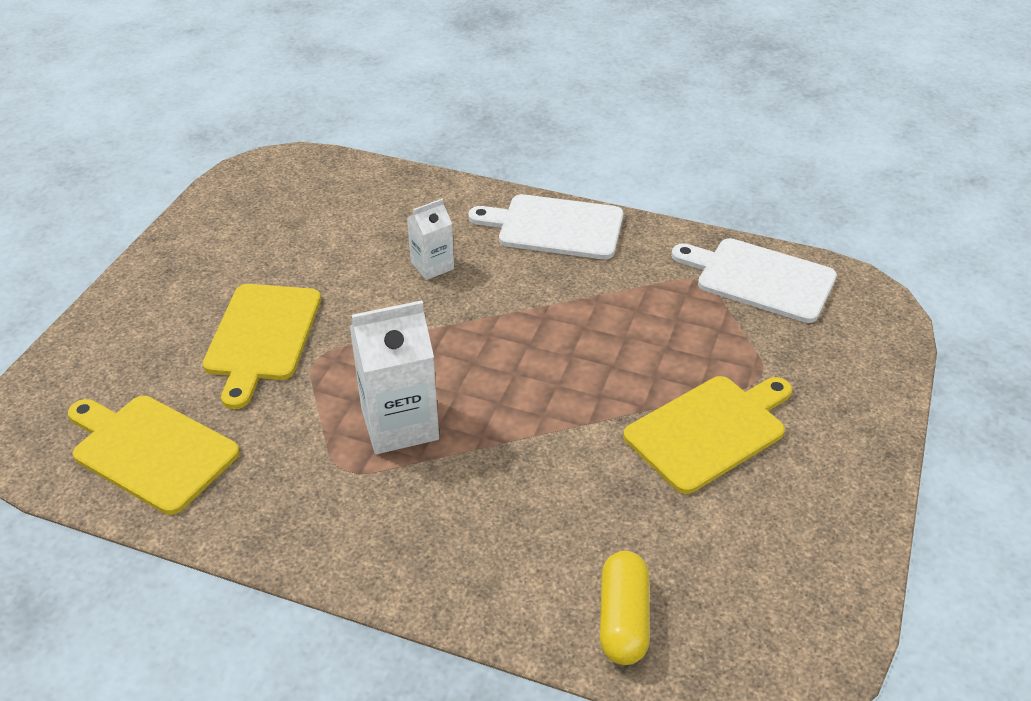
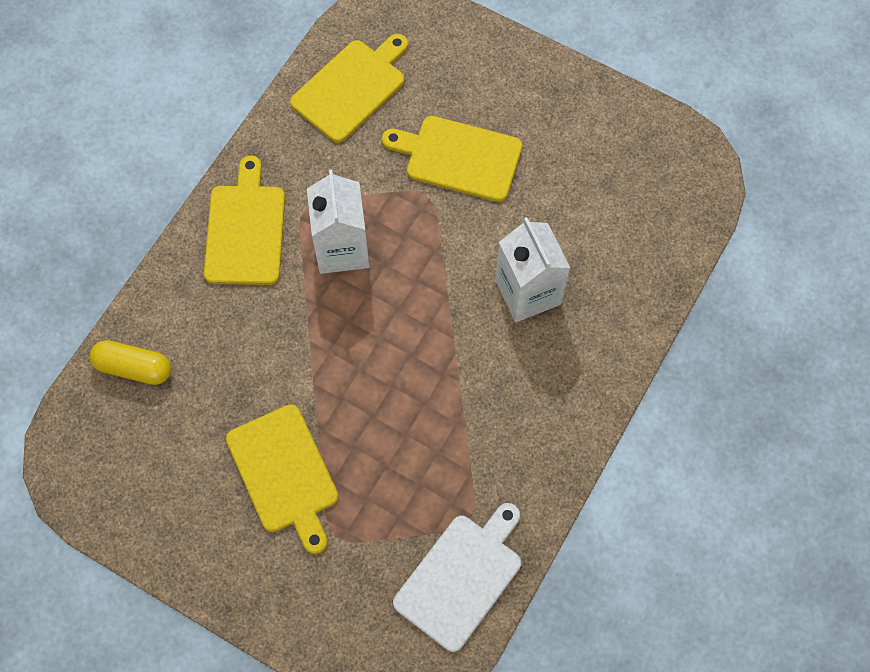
camera: 100 degrees right, 25 degrees up
white carton [407,198,454,280] -> white carton [495,217,570,322], size x1.75
white cutting board [468,194,623,259] -> none
none -> yellow cutting board [204,156,285,285]

